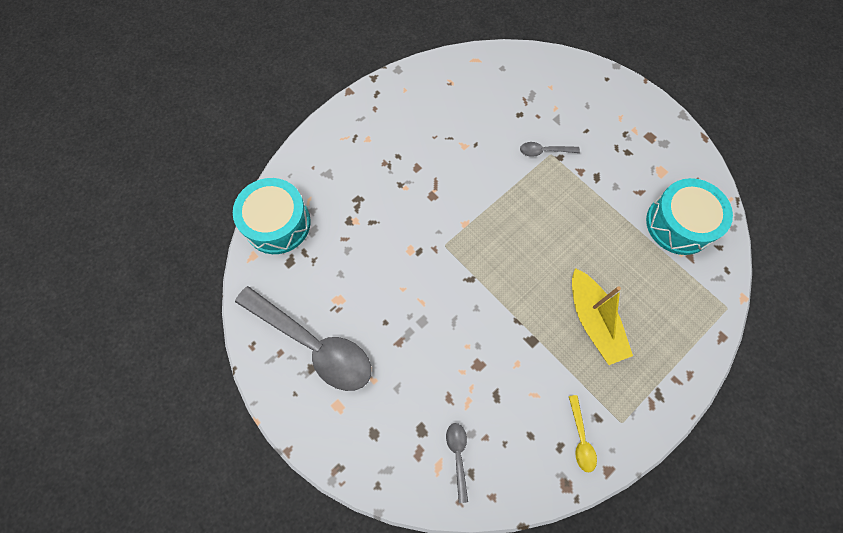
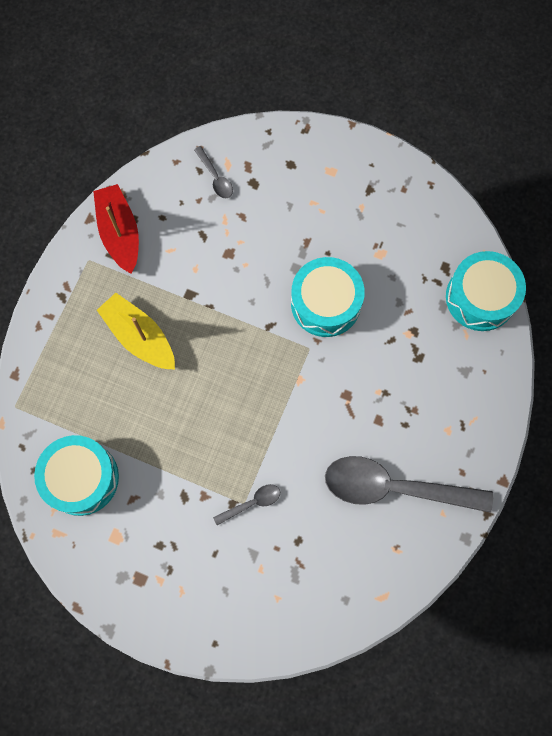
camera: 155 degrees right, 5 degrees up
grey spoon [235,286,372,391] -> grey spoon moved to [325,456,493,513]
yellow spoon [569,395,597,472] -> red boat [93,184,139,274]
none -> turquoise drum [291,257,365,337]

